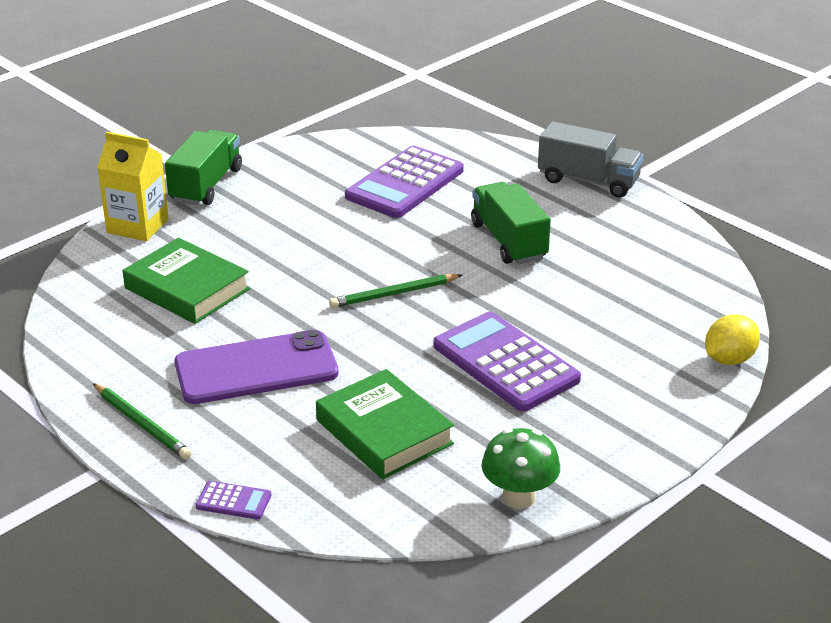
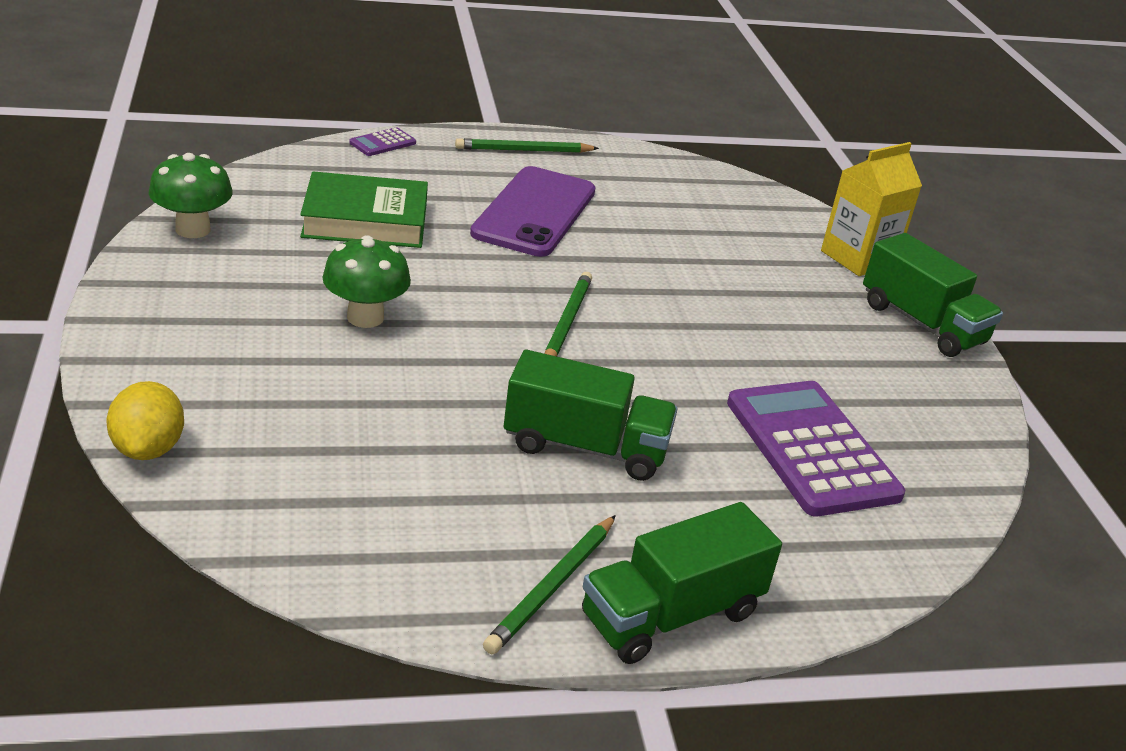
camera: 120 degrees right, 0 degrees up
green book [123,238,250,324] -> none
purple calculator [433,312,581,411] -> green mushroom [322,235,411,328]
grey truck [538,121,643,198] -> green truck [582,502,782,664]
none -> green pencil [483,515,616,654]

